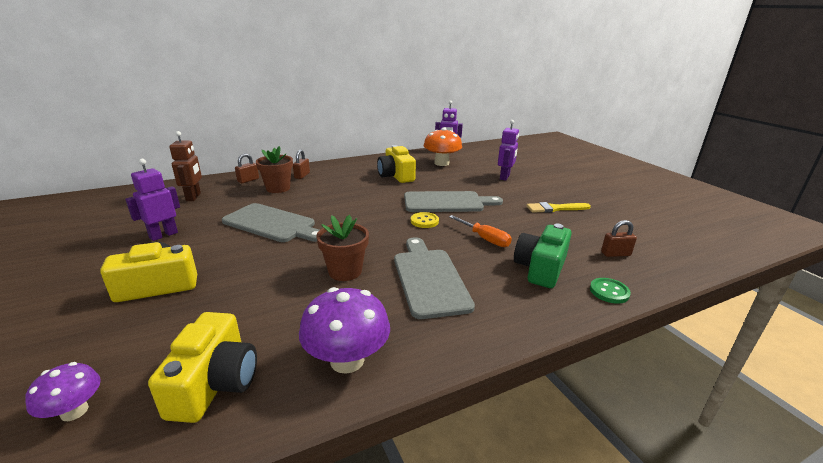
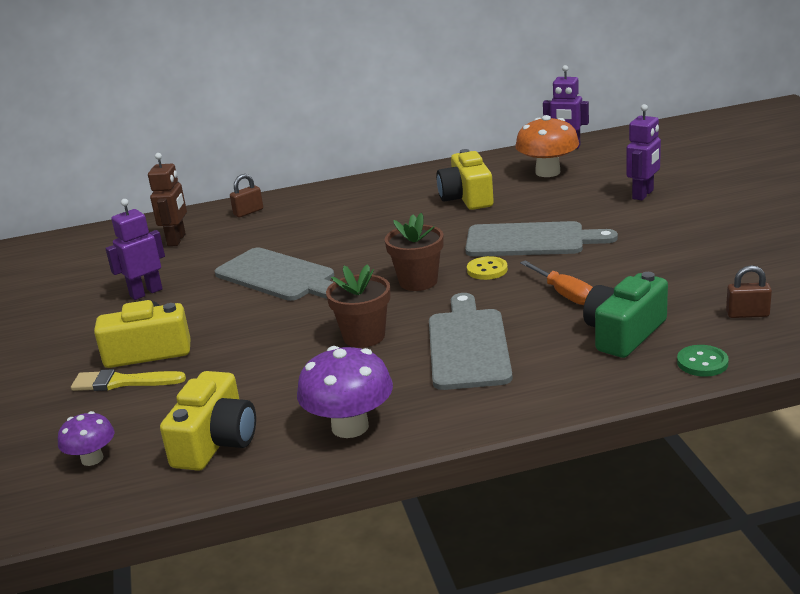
camera: 15 degrees right, 0 degrees up
brown flower pot [256,146,293,193] -> brown flower pot moved to [385,213,443,291]
brown padlock [293,150,310,179] -> none
yellow brush [526,202,591,213] -> yellow brush moved to [71,369,186,391]

